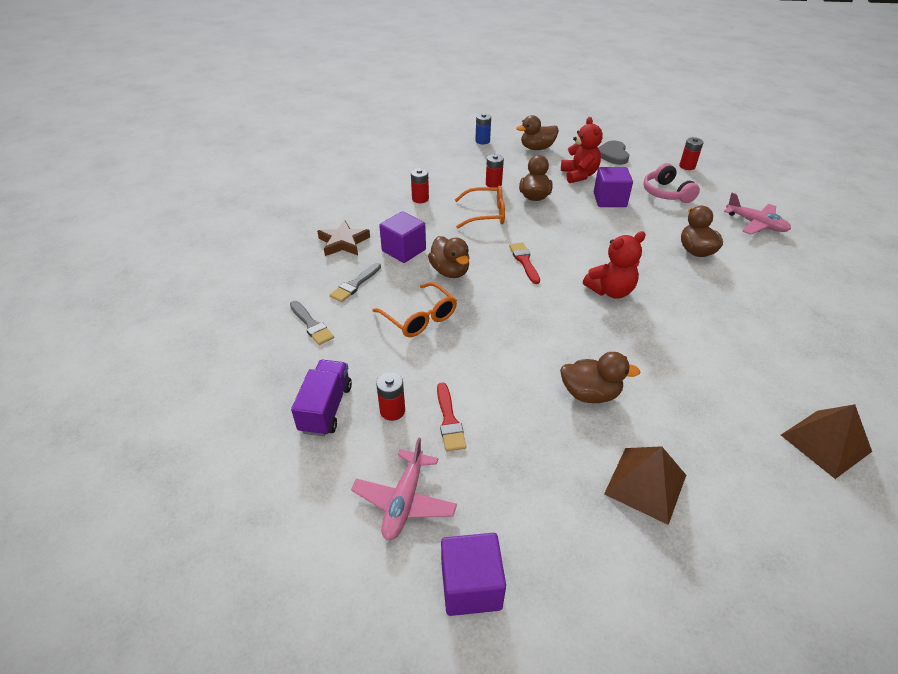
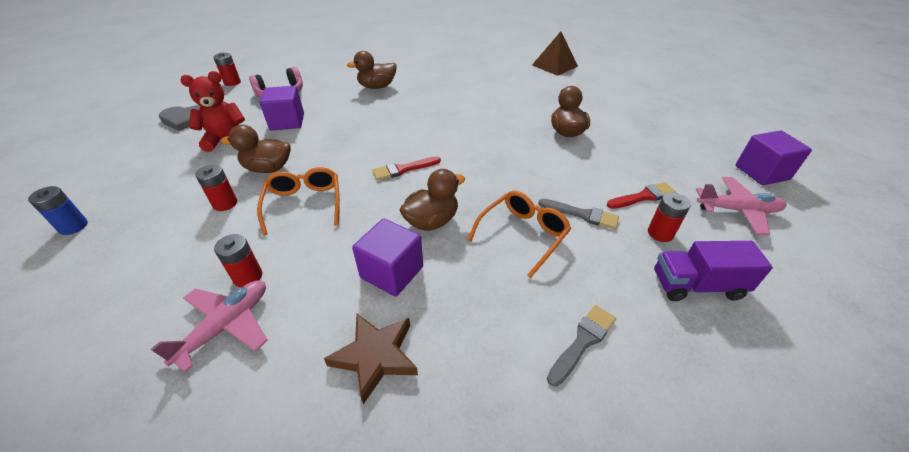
camera: 100 degrees left, 0 degrees up
grey brush [330,263,381,302] -> grey brush moved to [538,199,619,229]
brown duck [516,115,559,150] -> none
red teddy bear [583,231,646,299] -> none
brown pyramid [604,446,686,525] -> none
pink plane [724,193,791,235] -> pink plane moved to [151,281,268,373]

